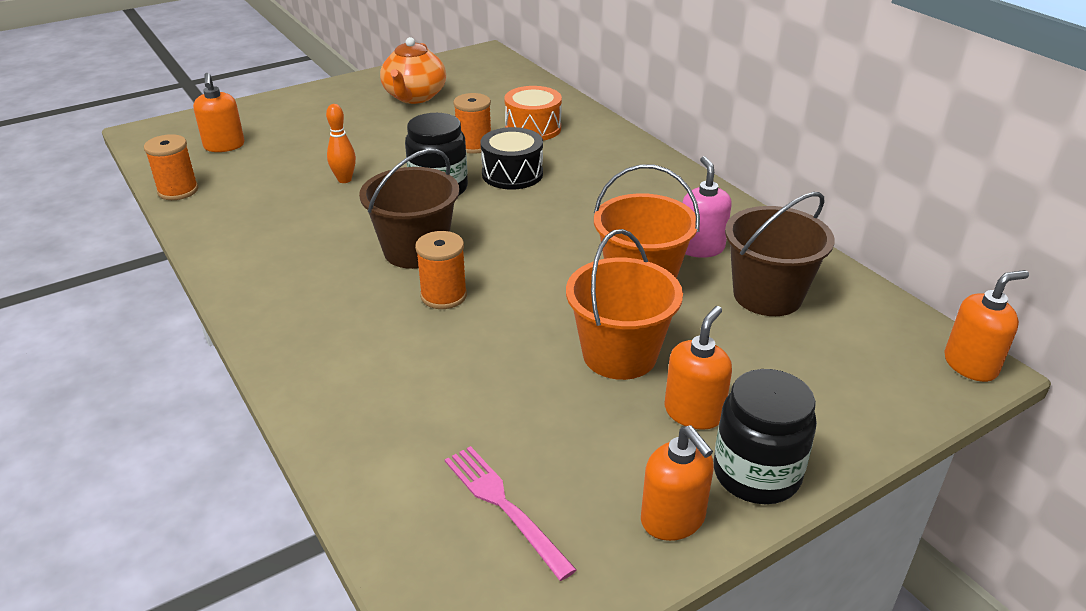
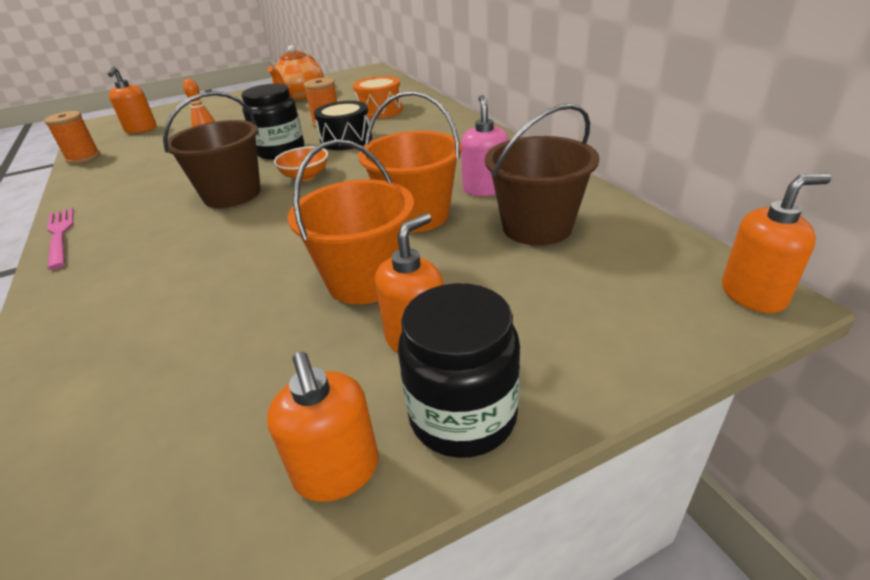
camera: 10 degrees right, 0 degrees up
orange spool [415,231,467,309] -> none
pink fork [445,446,577,581] -> pink fork moved to [47,208,74,270]
none -> orange bowl [274,146,328,181]

